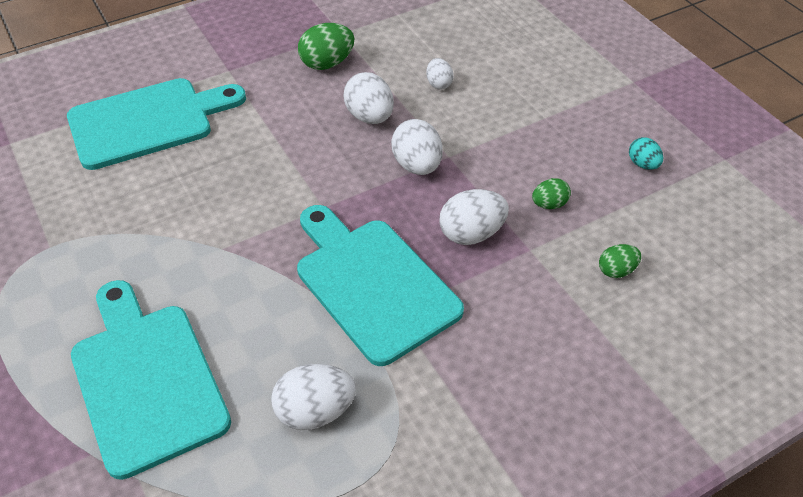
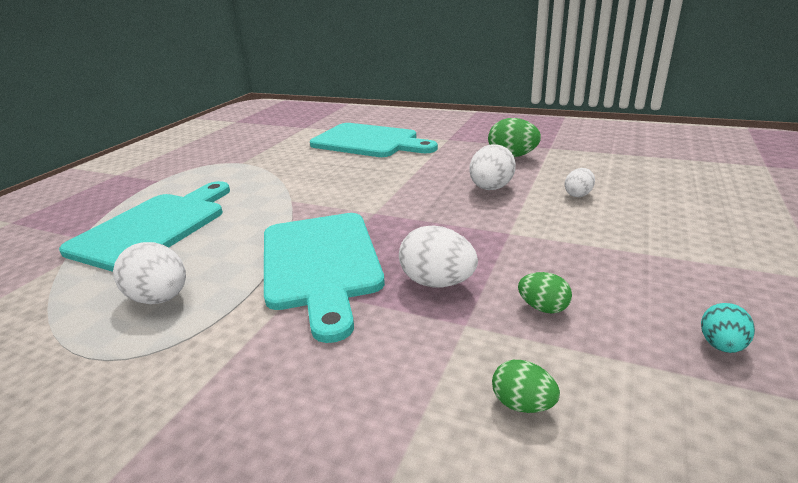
camera: 55 degrees right, 20 degrees down
turquoise cutting board [297,205,464,366] -> turquoise cutting board turned 150 degrees clockwise [264,213,385,343]
white egg [391,119,443,175] -> none

